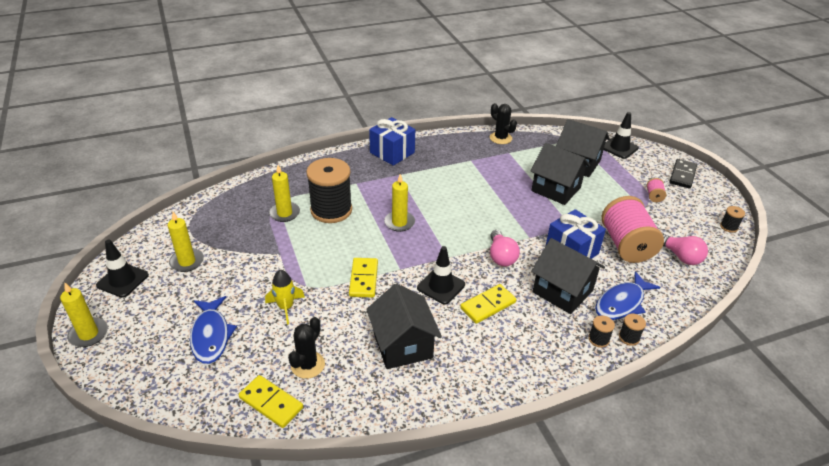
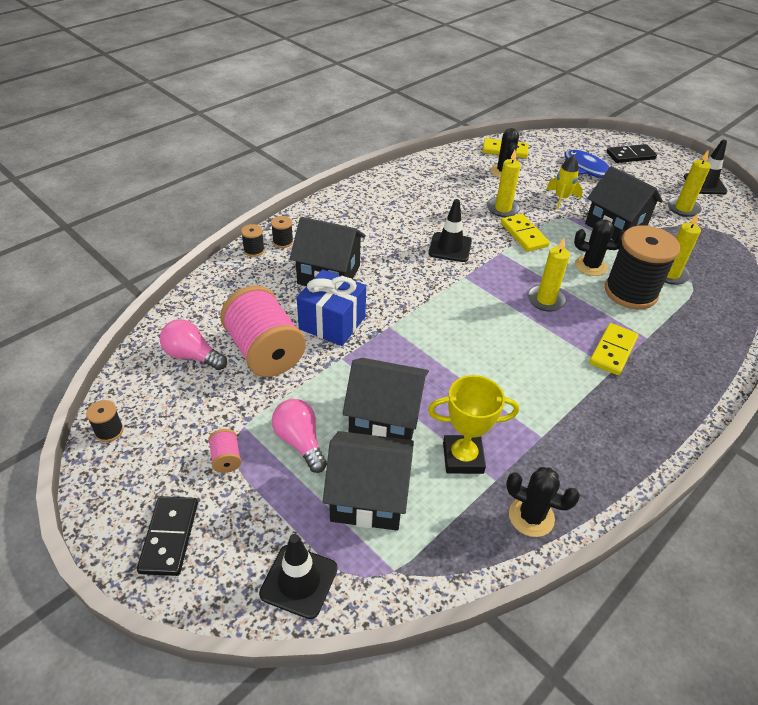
camera: 155 degrees right, 5 degrees up
yellow candle [60,283,108,347] -> yellow candle moved to [487,150,521,217]
black house [366,283,442,369] -> black house moved to [585,166,663,240]
blue gift [369,117,415,166] -> none
yellow domino [460,284,516,324] -> yellow domino moved to [589,323,638,375]
pink light bulb [490,230,520,266] -> pink light bulb moved to [272,399,327,473]
blue fish [595,271,660,320] -> none
none -> yellow trophy [428,375,519,474]
none -> black cactus [574,219,625,276]
none -> black domino [607,144,657,163]

